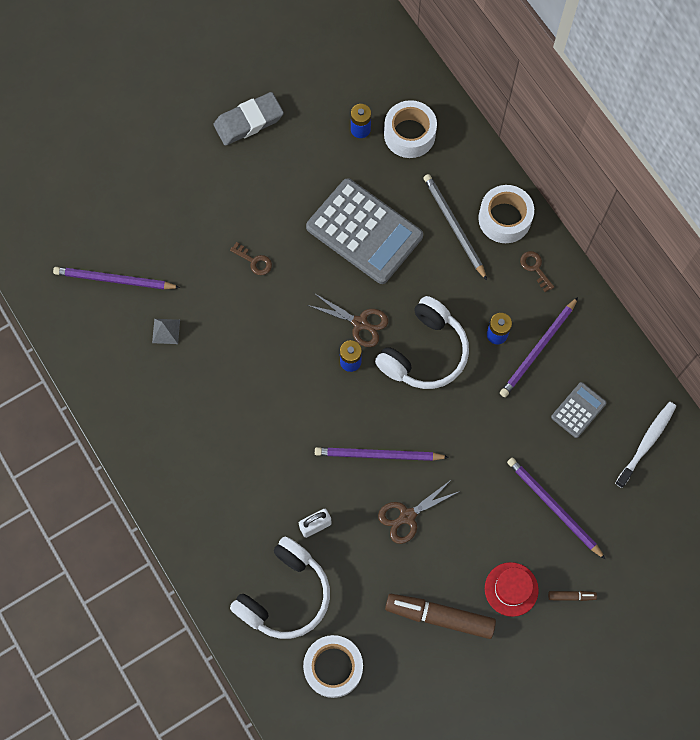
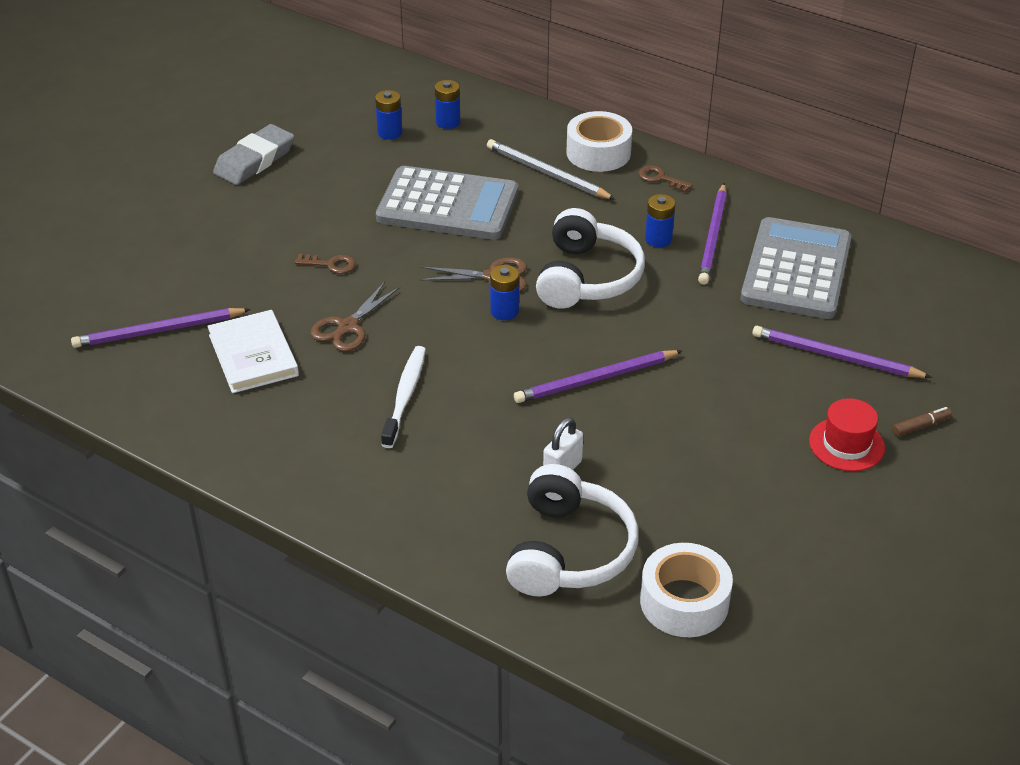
camera: 25 degrees left, 30 degrees down
grey pyramid [152,319,180,344] -> white book [207,310,299,393]
brown scissors [378,479,460,544] -> brown scissors moved to [310,282,400,352]
white tape [384,100,437,158] -> blue battery [435,80,460,129]
brown marker [385,594,496,639] -> none
grey calculator [551,382,607,438] -> grey calculator [740,217,852,319], size x2.13
white toothbrush [615,402,676,488] -> white toothbrush moved to [381,346,426,448]

